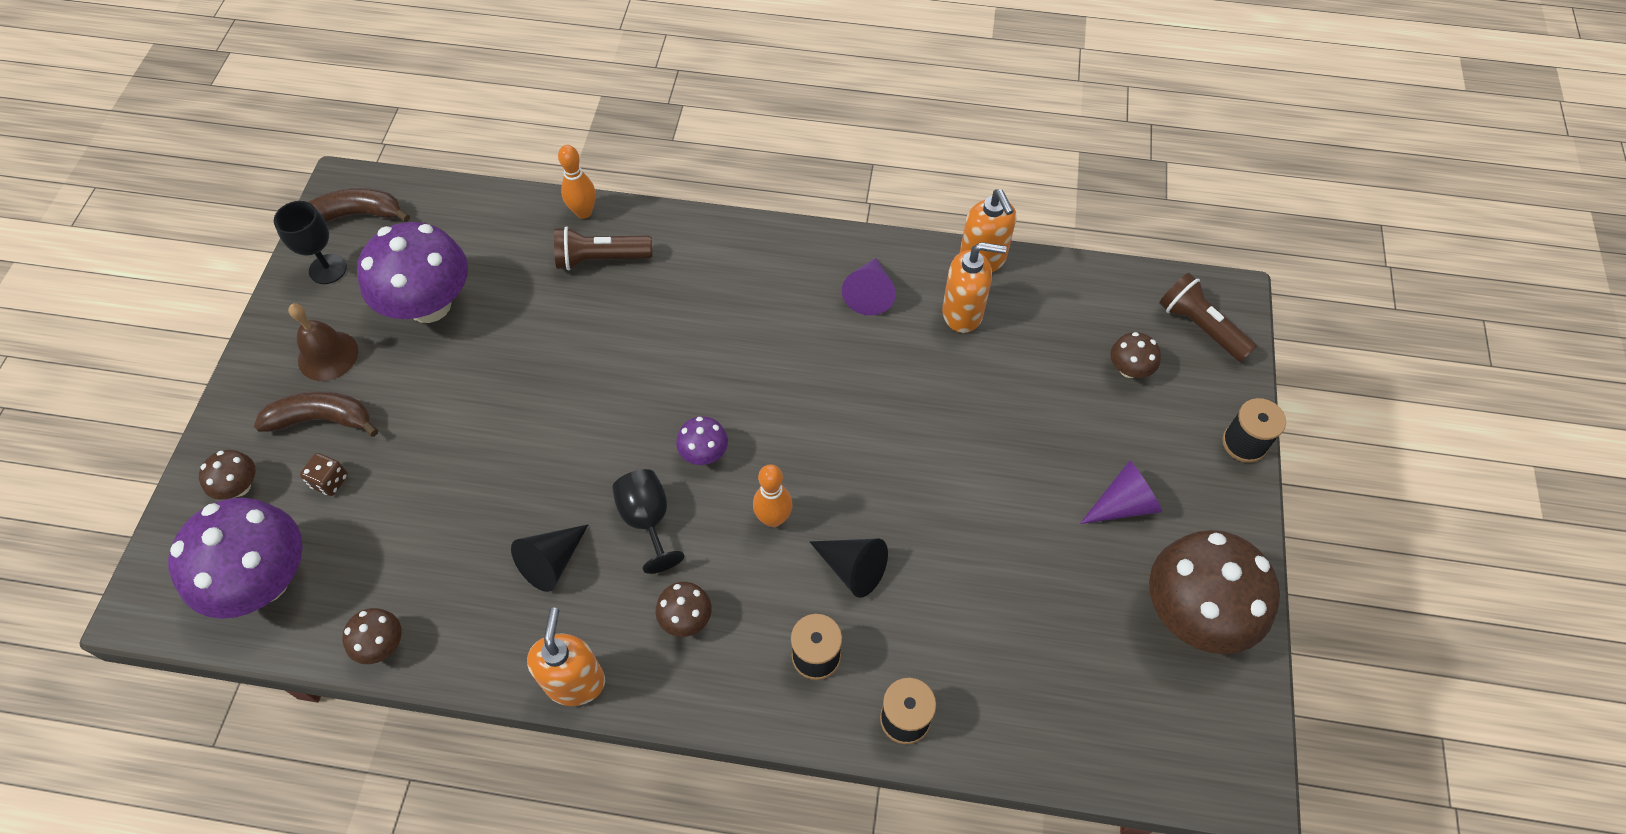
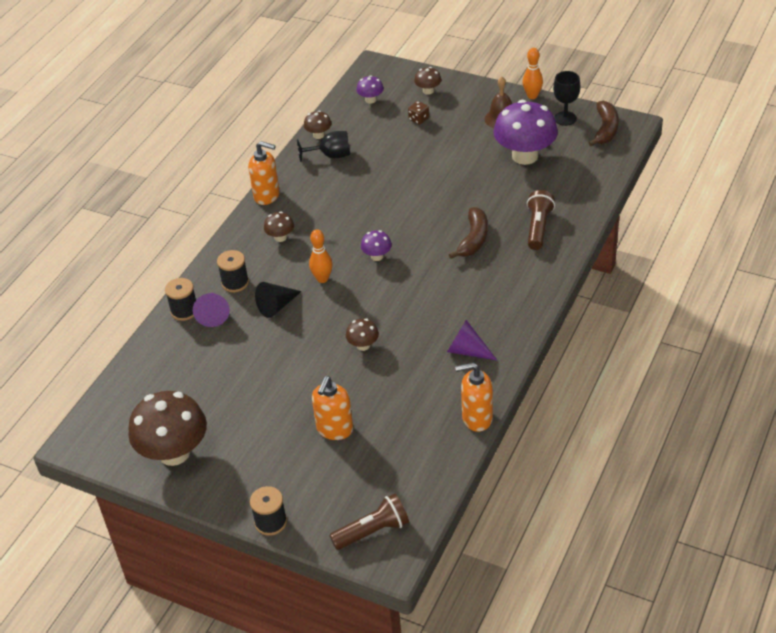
camera: 110 degrees right, 15 degrees down
purple mushroom [168,498,303,619] -> purple mushroom [356,75,384,104], size x0.46
brown banana [254,391,378,437] -> brown banana moved to [449,207,488,259]
black cone [511,525,588,592] -> none
orange bowling pin [558,145,596,219] -> orange bowling pin moved to [523,48,543,99]
black goblet [612,469,685,574] -> black goblet moved to [297,131,350,162]
orange soap dispenser [942,242,1007,333] -> orange soap dispenser moved to [312,376,353,440]
purple cone [1080,460,1162,524] -> purple cone moved to [193,293,230,327]
brown mushroom [1110,332,1161,378] -> brown mushroom moved to [346,319,379,351]

